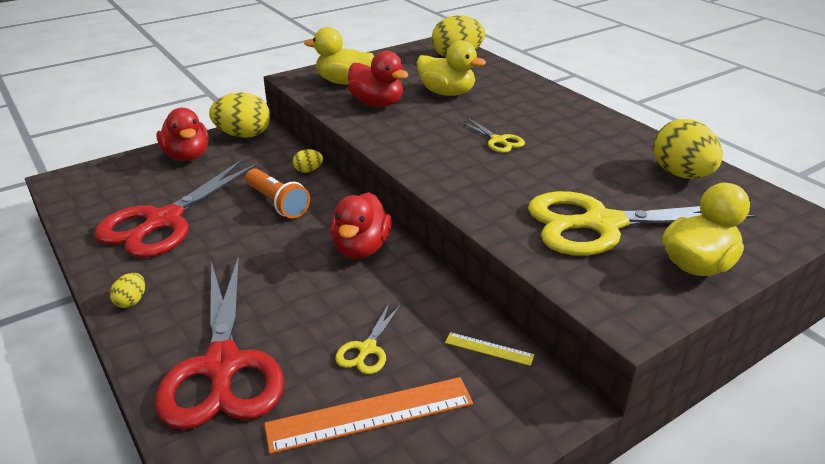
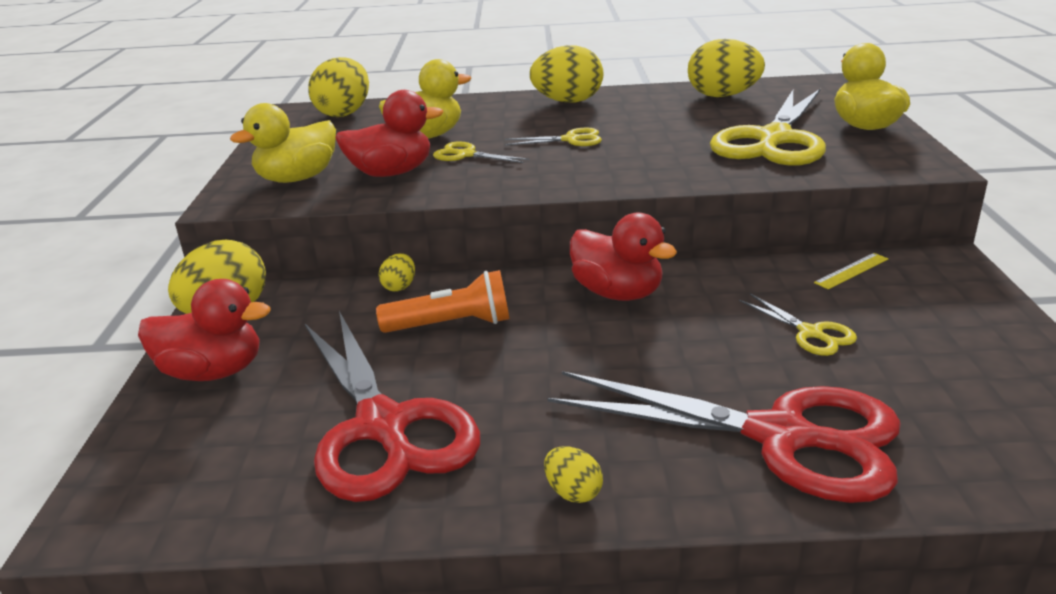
camera: 55 degrees left, 5 degrees down
orange ruler [264,377,473,454] -> none
none -> yellow scissors [433,141,529,163]
none -> yellow egg [530,45,603,103]

